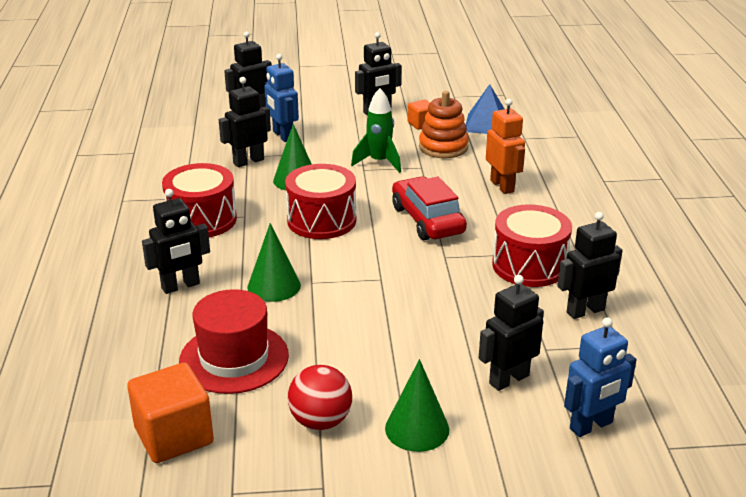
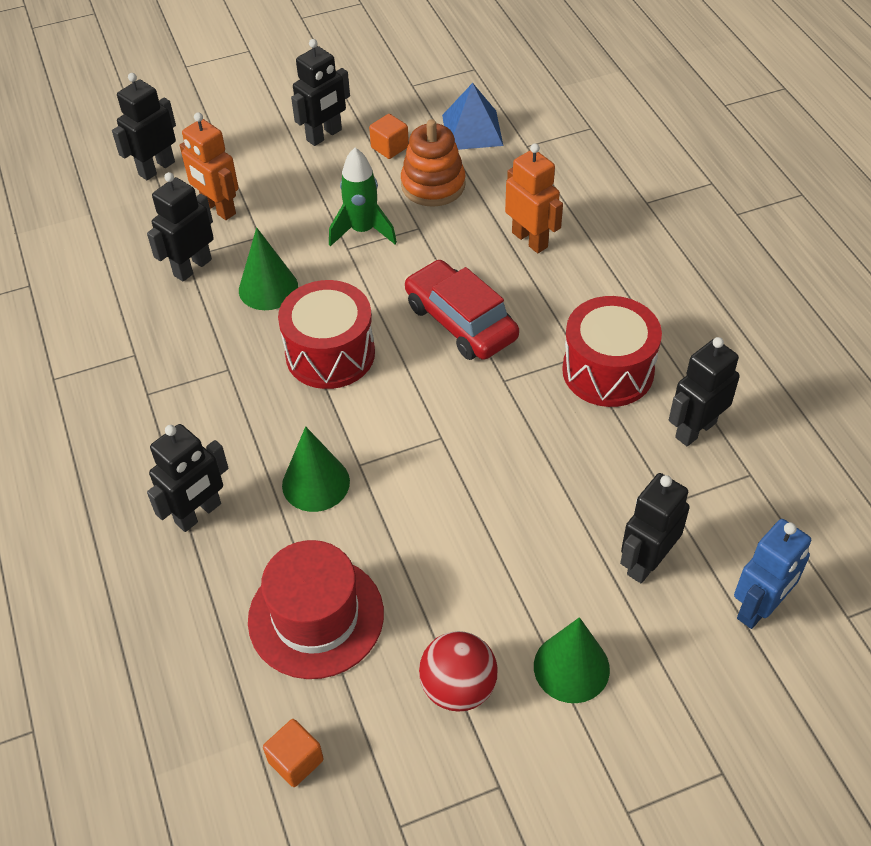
camera: 15 degrees left, 20 degrees up
orange cube [127,363,214,463] -> orange cube [263,719,324,787], size x0.53
red drum [162,163,237,237] -> none
blue robot [264,54,299,142] -> orange robot [180,112,239,220]

